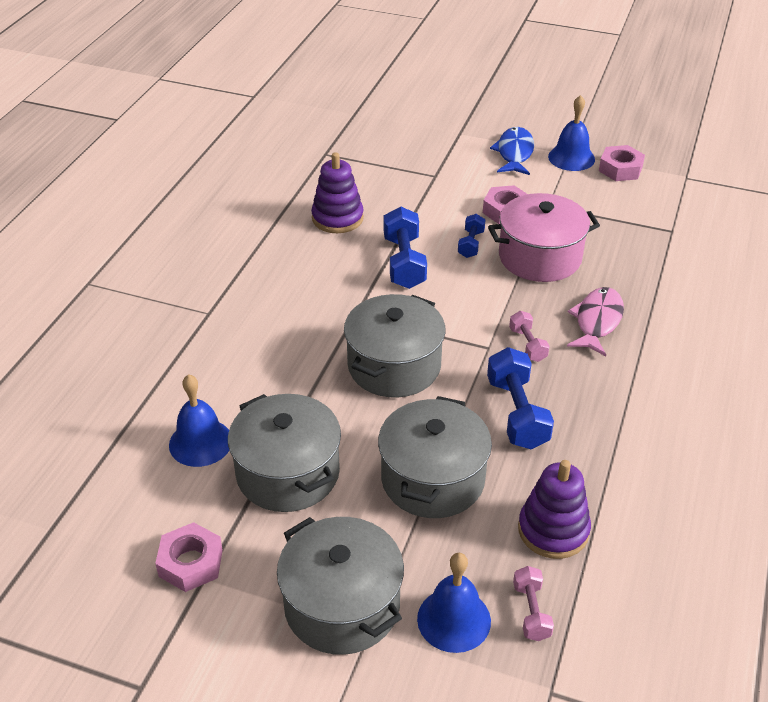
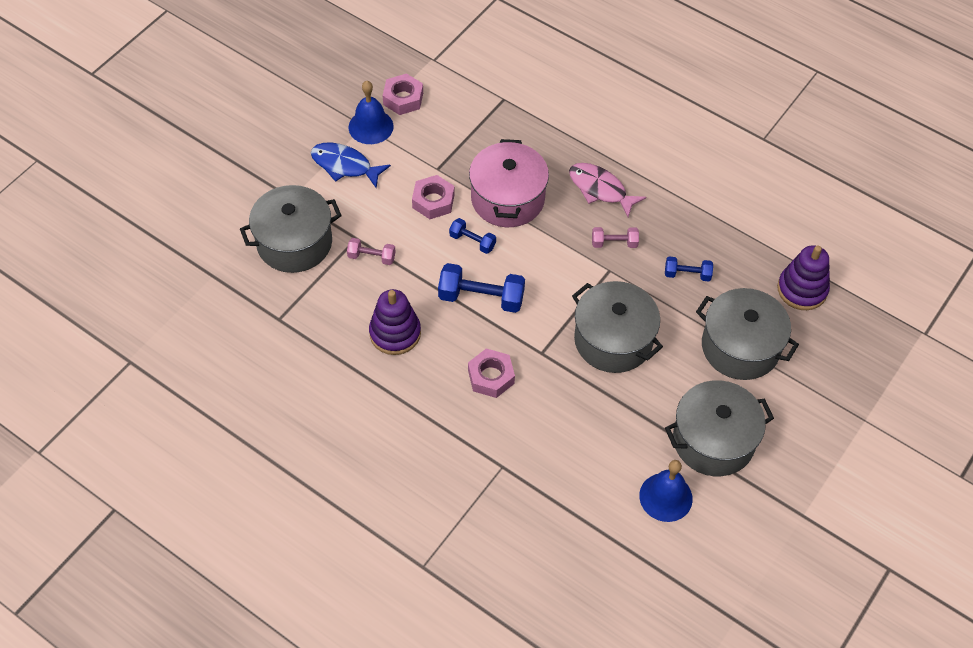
camera: 75 degrees left, 15 degrees up
pink nut [155,522,223,592] -> pink nut moved to [468,348,515,398]
grey pot [277,517,404,655] -> grey pot moved to [240,185,342,273]
blue bell [417,553,491,653] -> none
blue dumbbell [487,347,554,449] -> blue dumbbell [665,256,713,281], size x0.57
pink dumbbell [513,566,554,641] -> pink dumbbell moved to [347,238,396,265]

